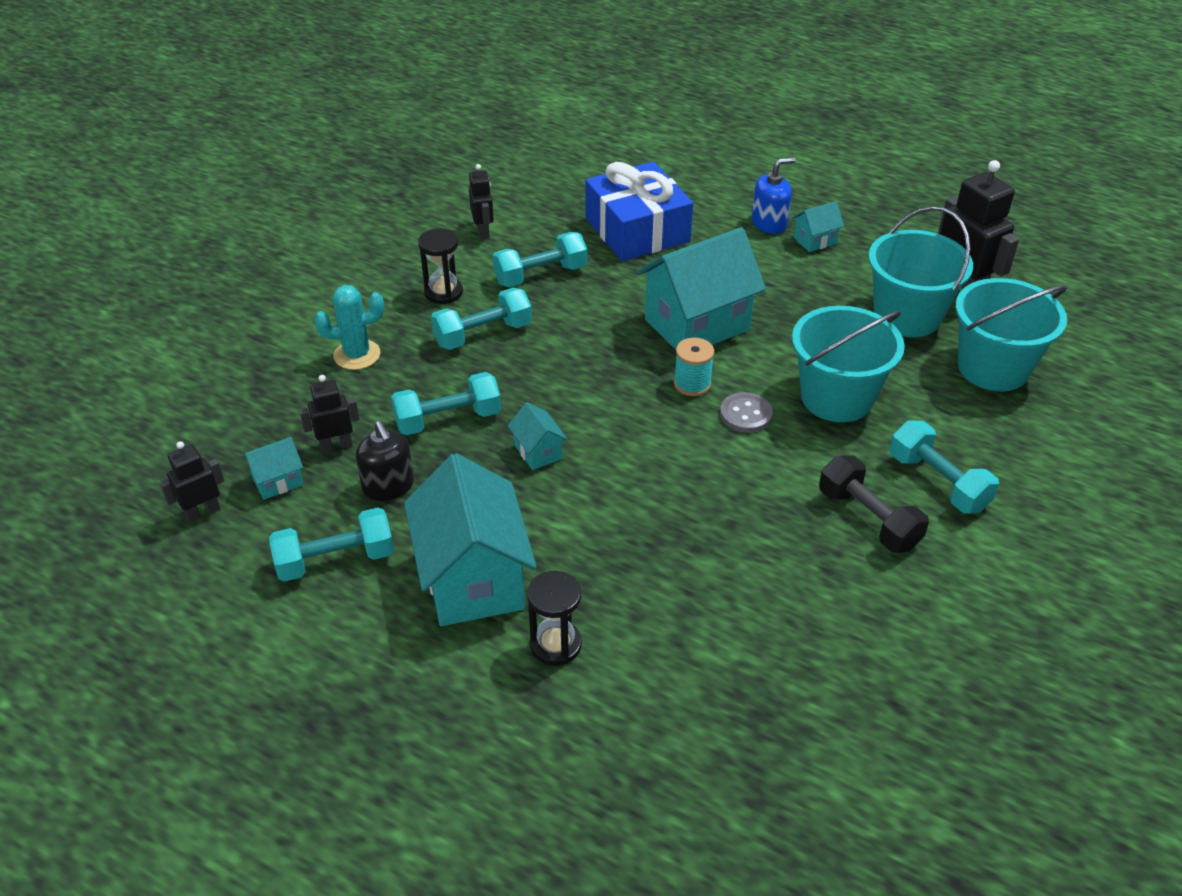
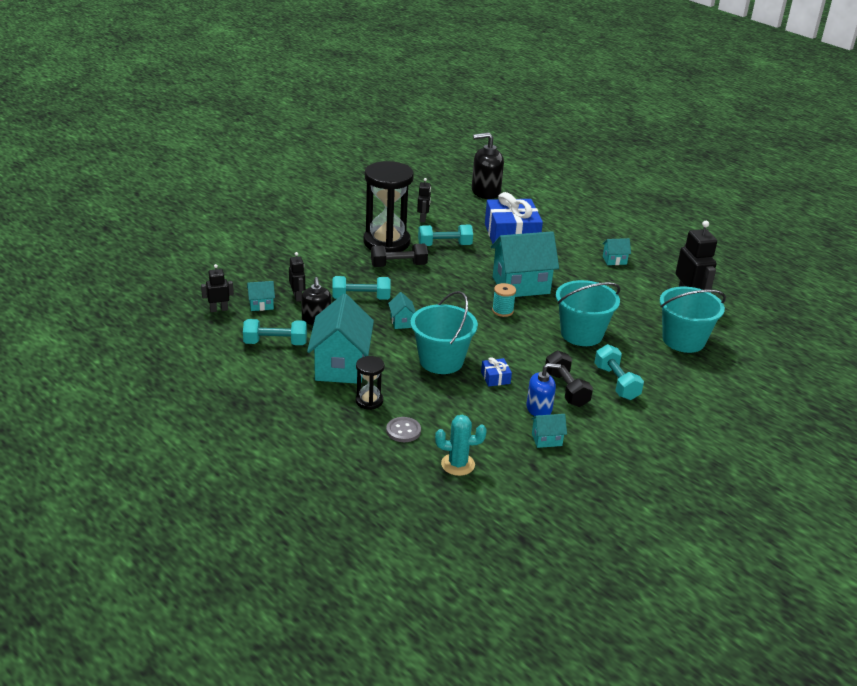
camera: 15 degrees right, 10 degrees down
black robot [299,375,359,453] -> black robot turned 75 degrees clockwise [289,252,305,302]
turquoise cactus [315,285,384,370] -> turquoise cactus moved to [435,415,487,476]
black hourglass [418,228,463,304] -> black hourglass [363,161,414,252], size x2.11
turquoise dumbbell [431,288,532,350] -> black dumbbell [371,244,428,267]
grey button [720,392,773,433] -> grey button moved to [386,417,421,442]
blue soap dispenser [752,157,796,234] -> blue soap dispenser moved to [526,363,561,416]
turquoise bucket [868,206,973,337] -> turquoise bucket moved to [410,291,478,374]
none -> black soap dispenser [472,132,504,199]
none -> blue gift [481,357,512,386]
none -> turquoise house [531,414,567,448]

